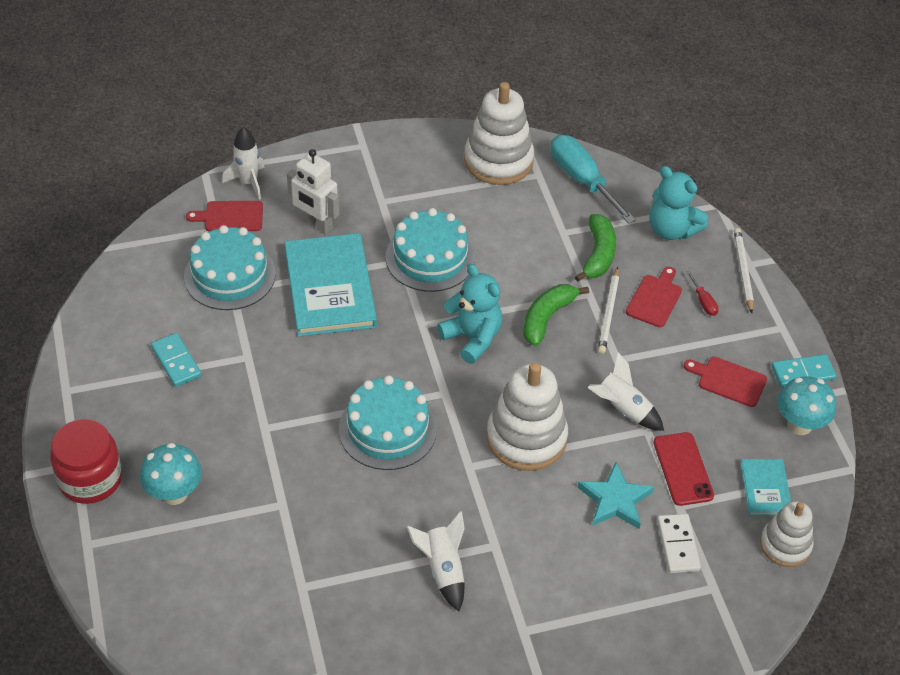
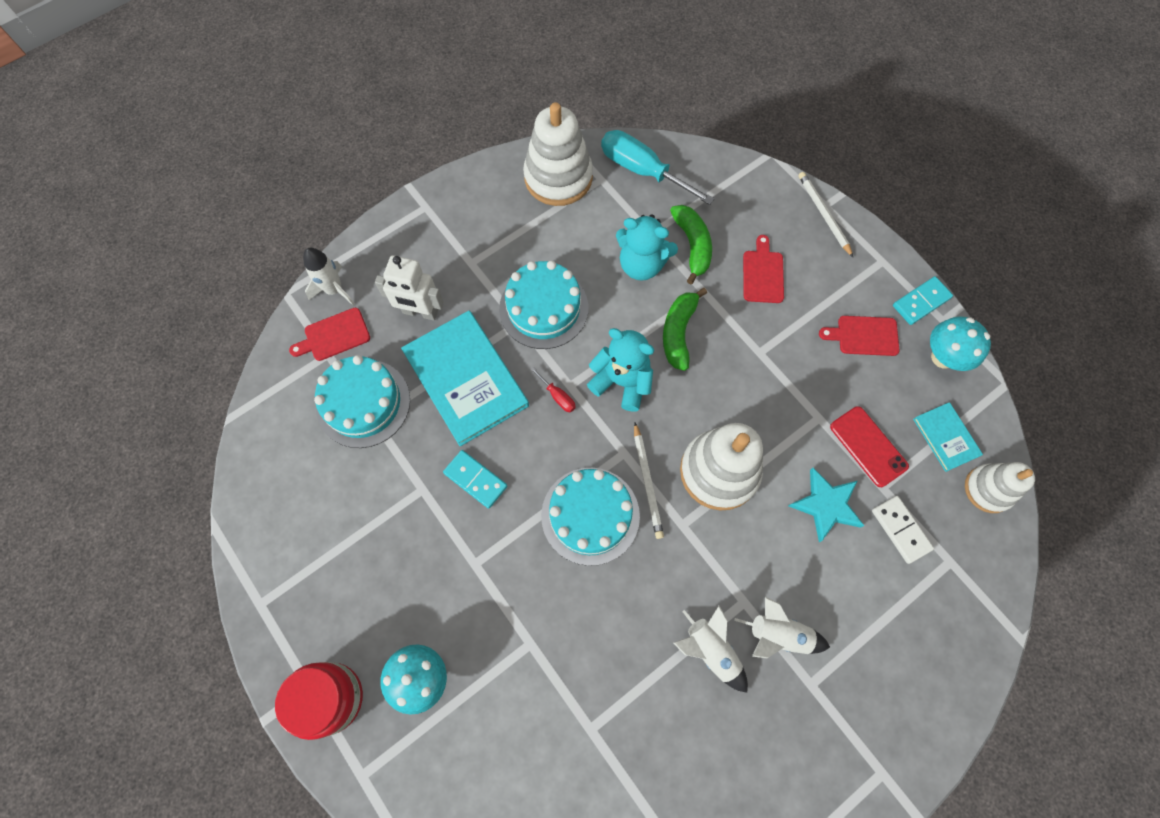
camera: 20 degrees left, 20 degrees up
turquoise domino [151,333,201,387] -> turquoise domino moved to [443,450,507,509]
white rocket [588,352,664,431] -> white rocket moved to [734,597,830,658]
white pencil [598,267,619,354] -> white pencil moved to [634,423,664,539]
turquoise teddy bear [649,166,708,240] -> turquoise teddy bear moved to [616,214,678,281]
red screwdriver [686,270,719,316] -> red screwdriver moved to [530,367,576,412]

